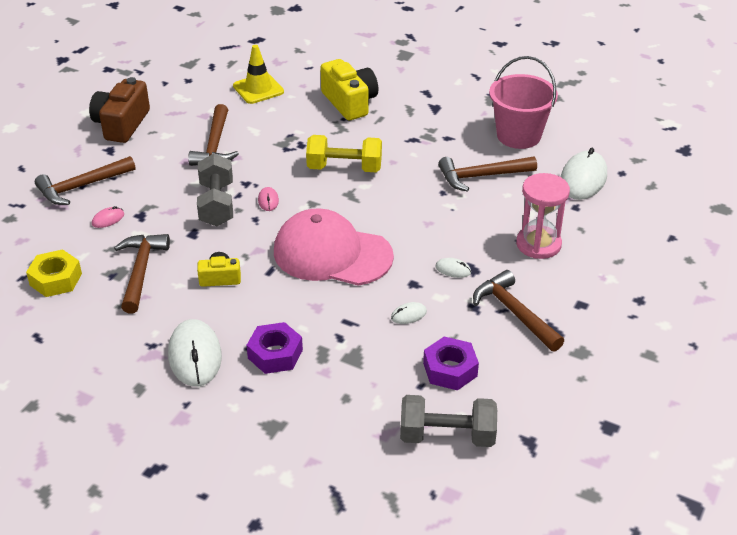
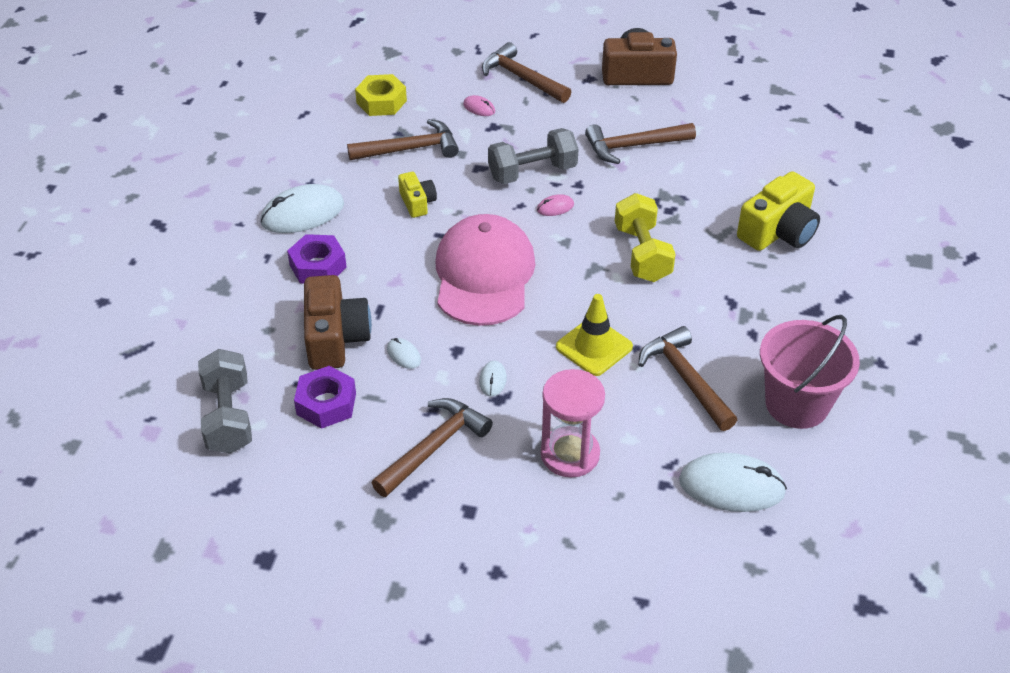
camera: 75 degrees right, 5 degrees up
yellow traffic cone [233,45,284,104] -> yellow traffic cone moved to [556,294,633,376]
none -> brown camera [304,275,372,370]

